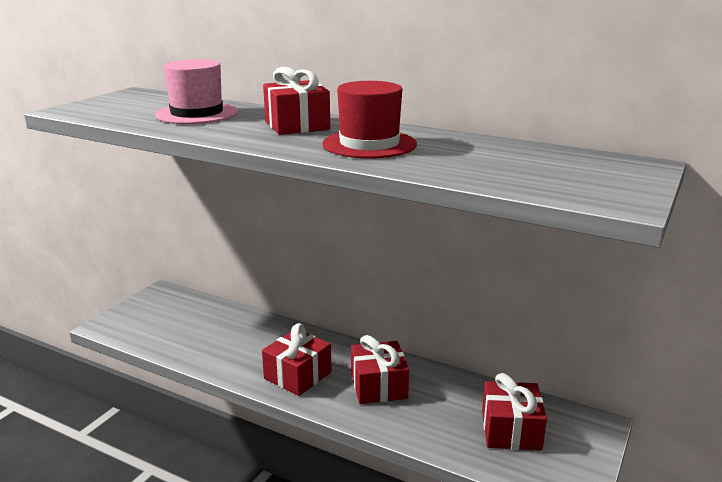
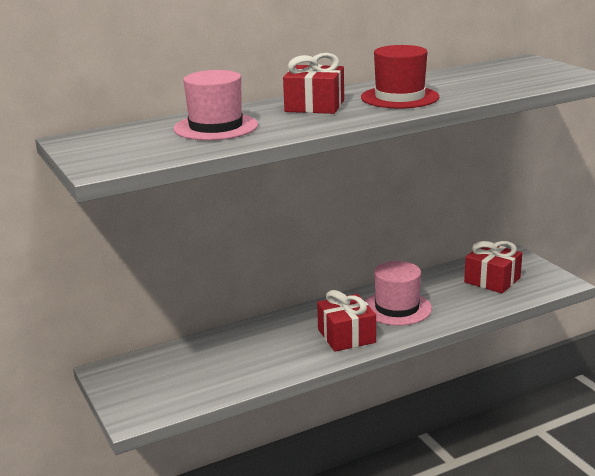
camera: 55 degrees left, 0 degrees up
red gift [351,335,409,404] -> pink hat [365,261,432,326]

